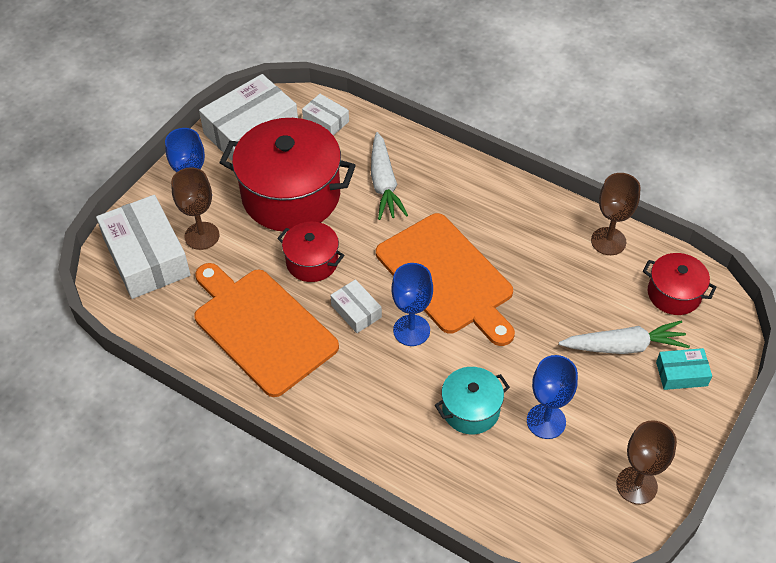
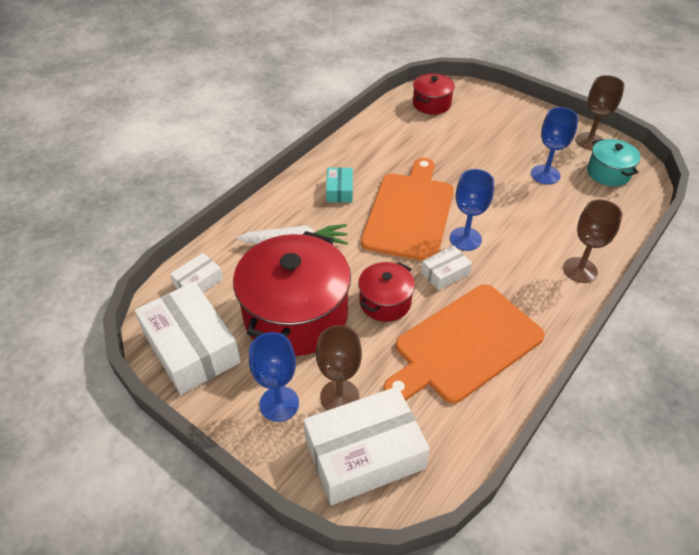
camera: 85 degrees left, 5 degrees down
orange cutting board [376,213,515,346] -> orange cutting board turned 45 degrees counterclockwise [361,158,454,261]
turquoise pot [435,367,510,434] -> turquoise pot moved to [587,139,641,186]
white carrot [559,320,690,354] -> none
brown goblet [591,173,641,255] -> brown goblet moved to [563,199,622,283]
turquoise box [656,348,712,390] -> turquoise box moved to [326,167,353,202]

